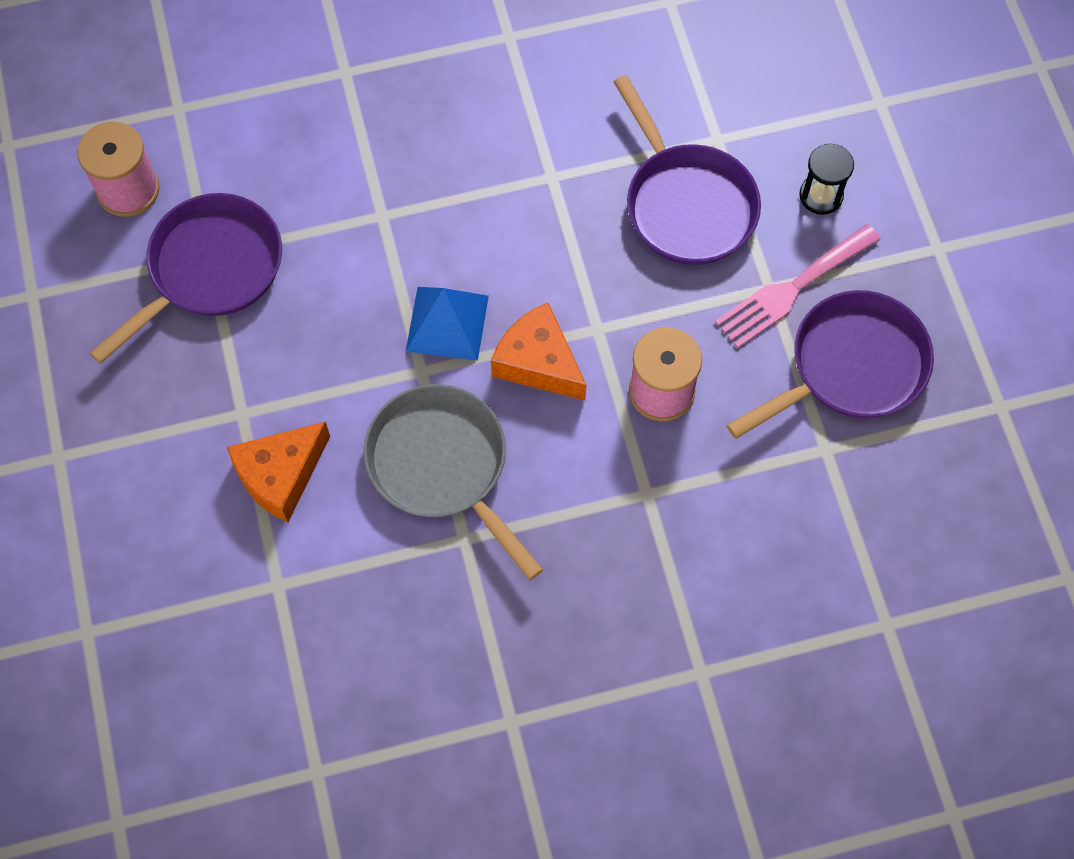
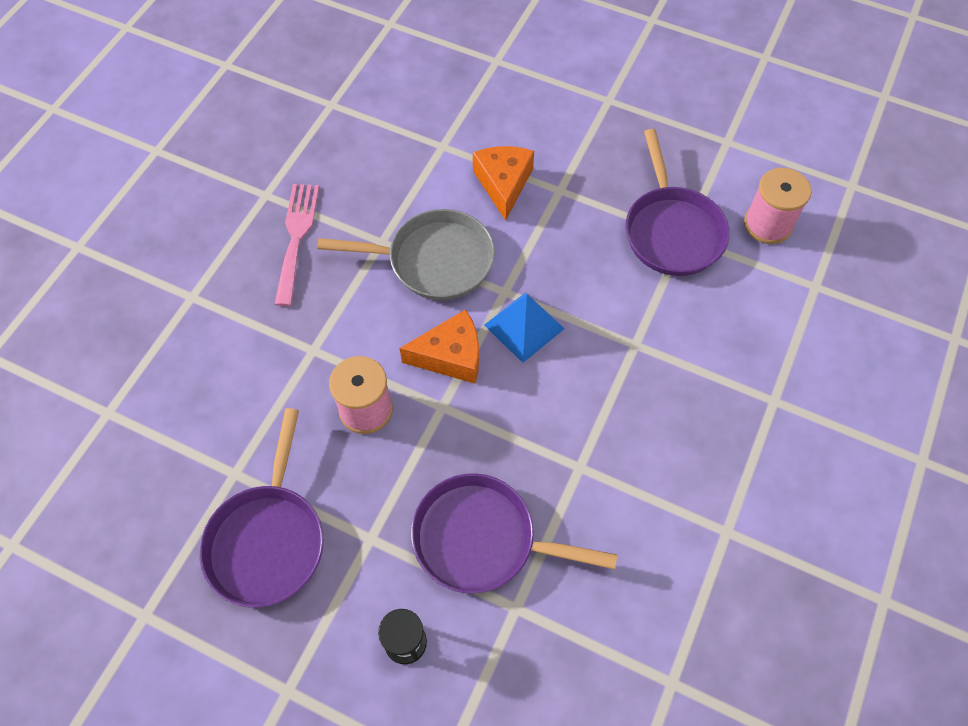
camera: 130 degrees right, 5 degrees down
pink fork [715,224,881,348] -> pink fork moved to [274,184,319,306]

